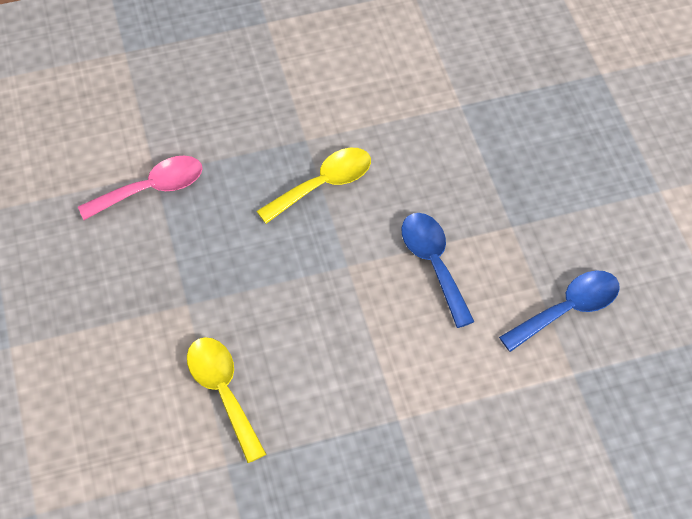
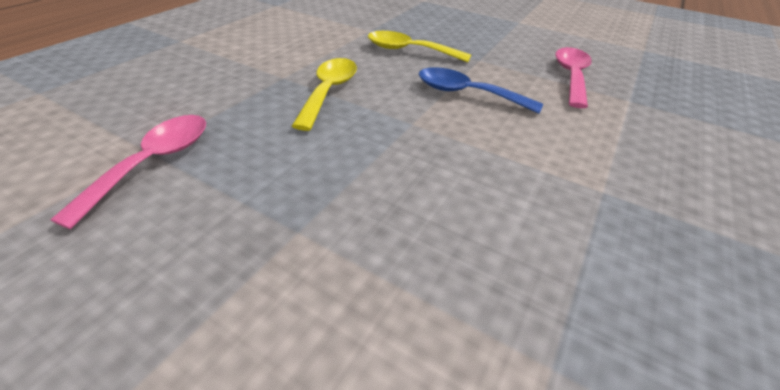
camera: 45 degrees left, 15 degrees down
yellow spoon [187,337,266,463] -> yellow spoon moved to [368,31,471,62]
blue spoon [499,270,620,352] -> pink spoon [555,47,592,108]

